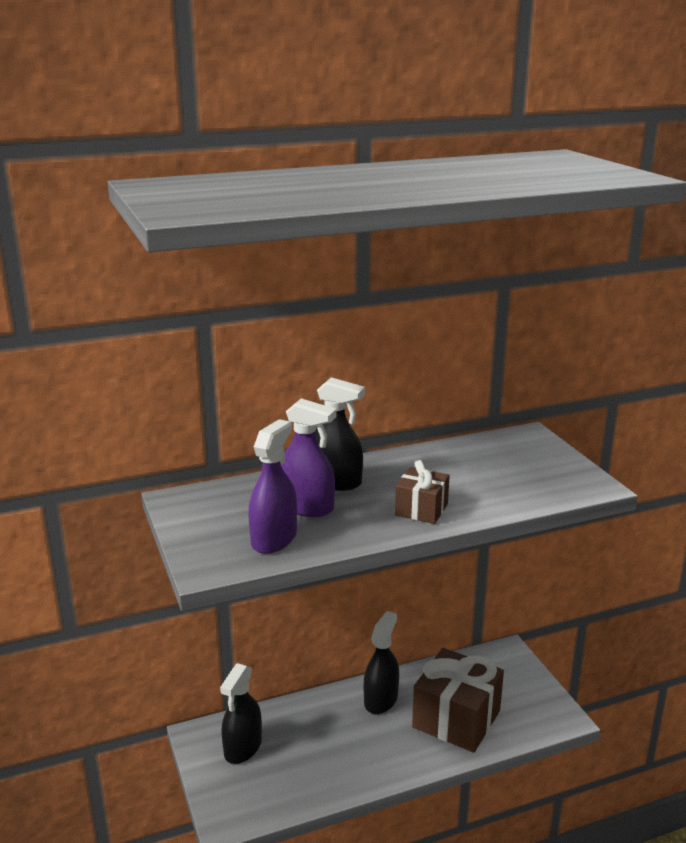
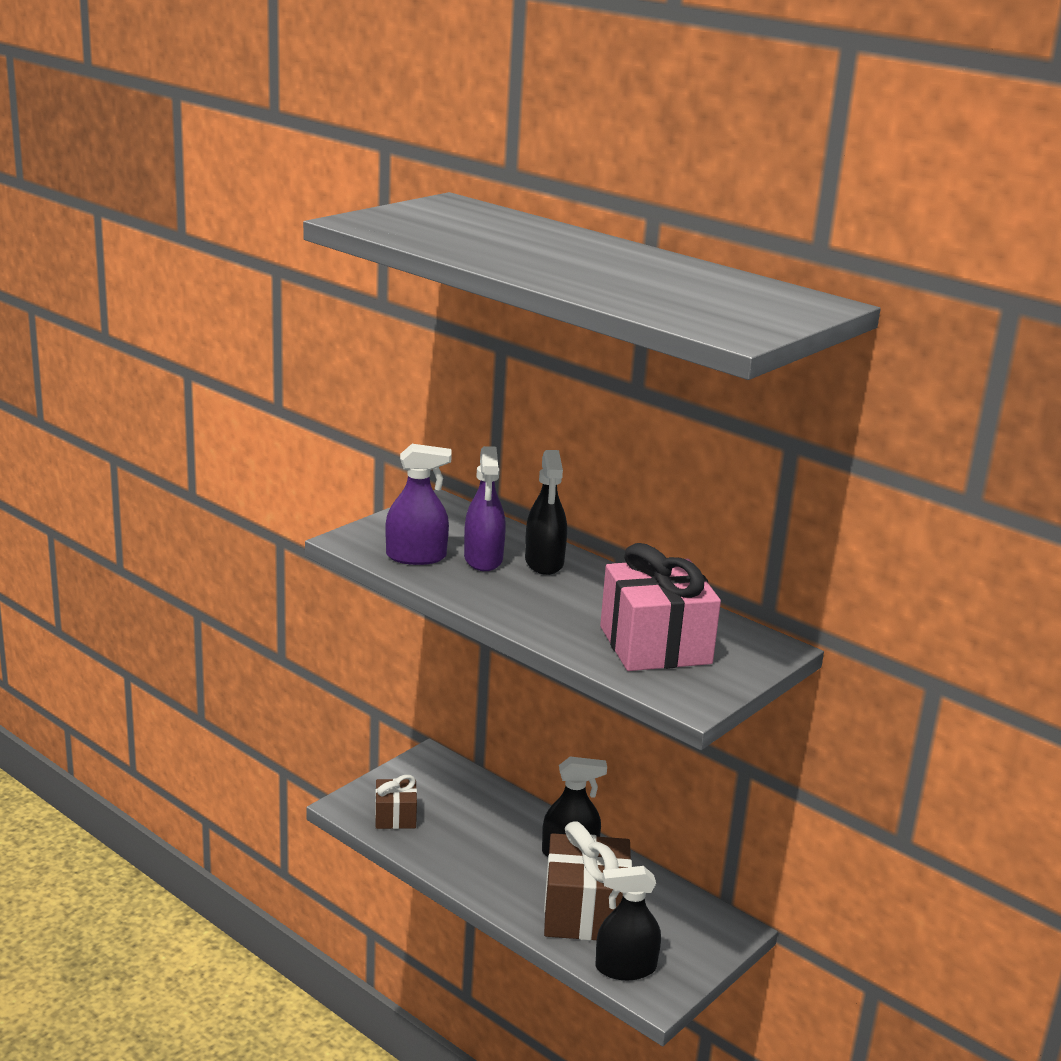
camera: 60 degrees right, 0 degrees up
black spray bottle [220,663,262,764] -> black spray bottle moved to [595,866,661,980]
brown gift [395,460,450,524] -> brown gift moved to [375,775,417,829]
none -> pink gift [600,543,721,671]

